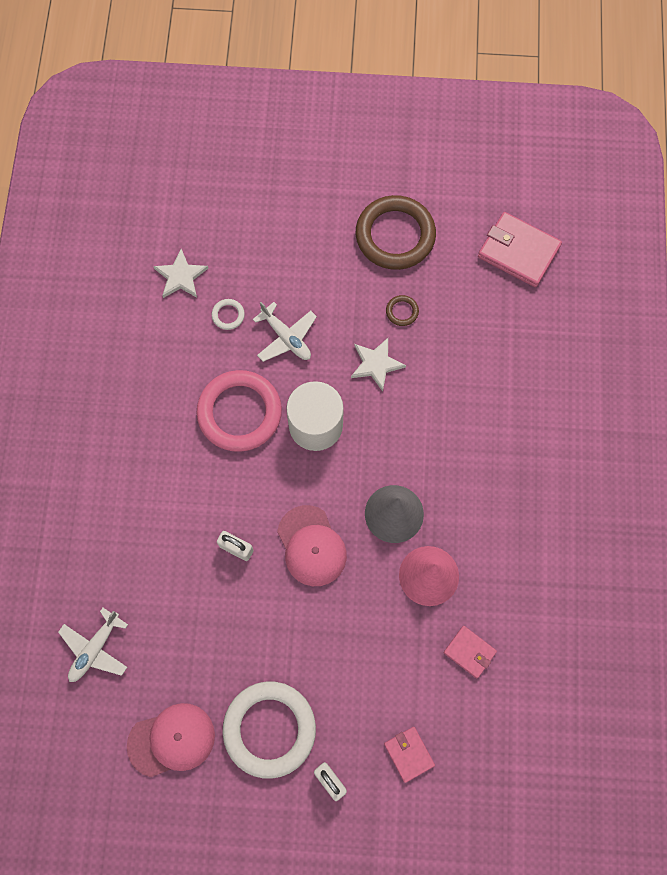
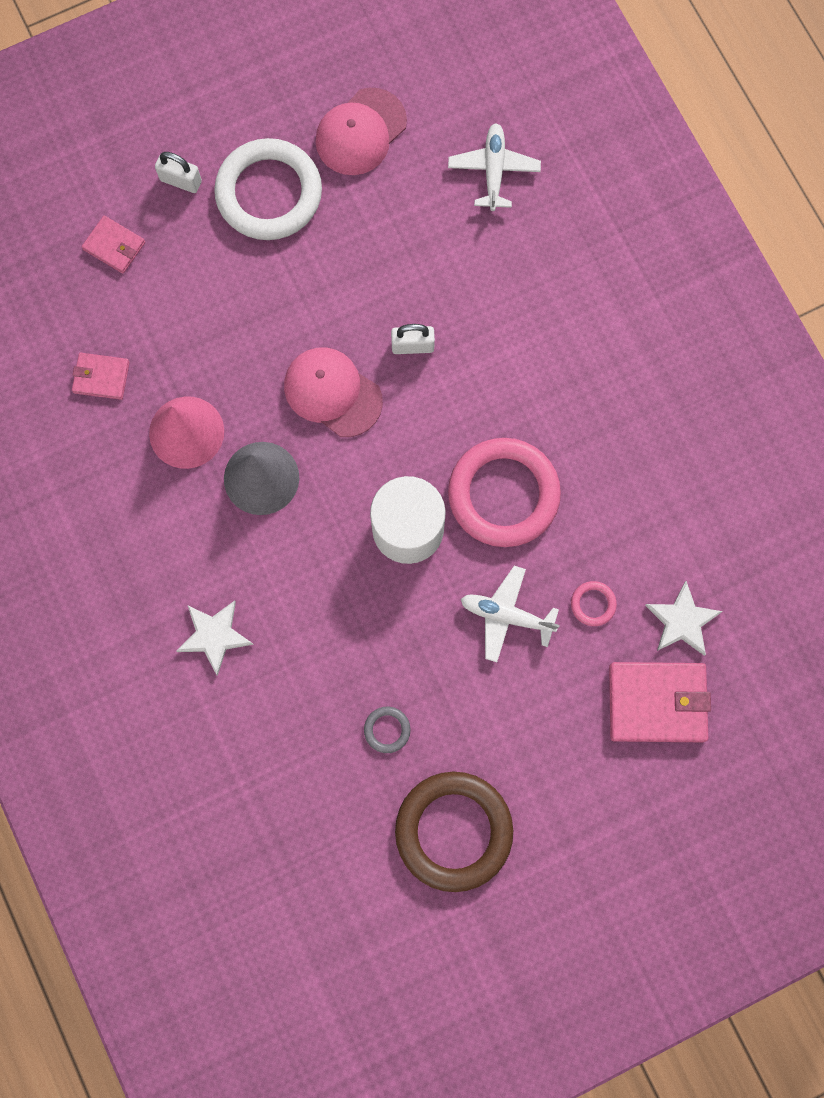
camera: 150 degrees right, 5 degrees up
white ring [212,299,245,330] -> pink ring [571,581,617,626]
white star [351,338,406,391] -> white star moved to [176,601,254,676]
brown ring [386,295,419,326] -> grey ring [364,707,411,753]
pink wallet [478,212,562,287] -> pink wallet moved to [609,662,711,742]

